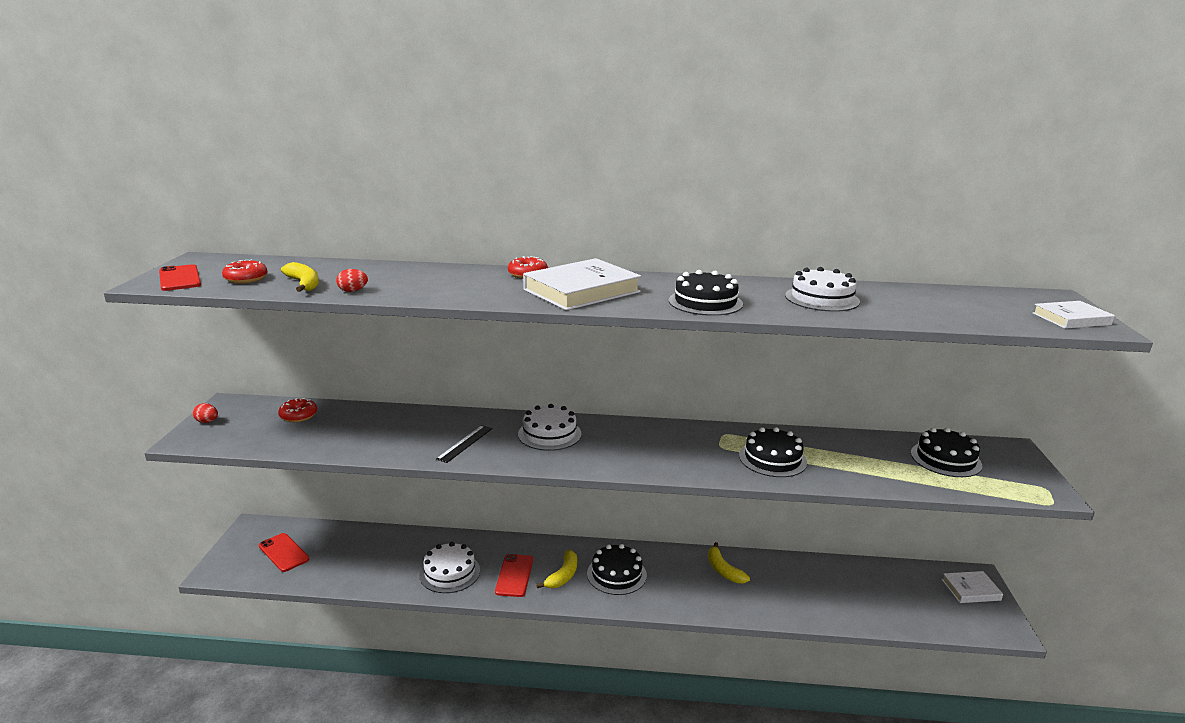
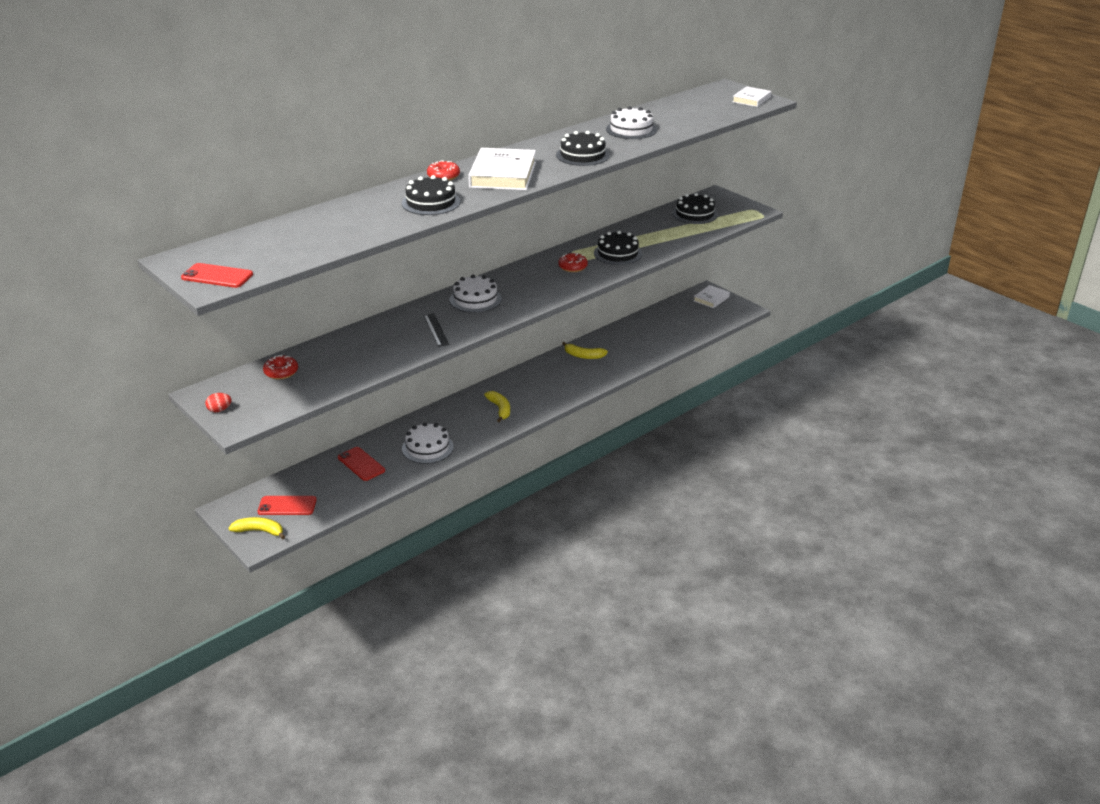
camera: 45 degrees left, 10 degrees up
red donut [222,259,268,283] -> red donut moved to [558,252,588,272]
yellow banana [281,262,319,292] -> yellow banana moved to [228,517,285,540]
red egg [336,269,368,292] -> none
red phone [495,554,533,597] -> red phone moved to [338,447,385,481]
black cake [587,544,647,595] -> black cake moved to [402,175,460,215]

